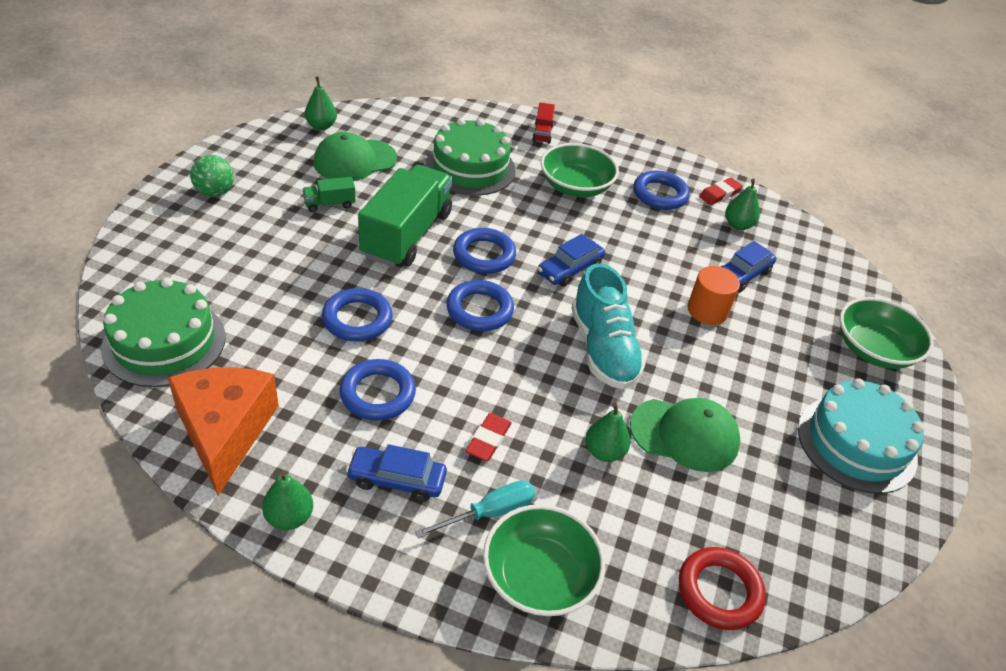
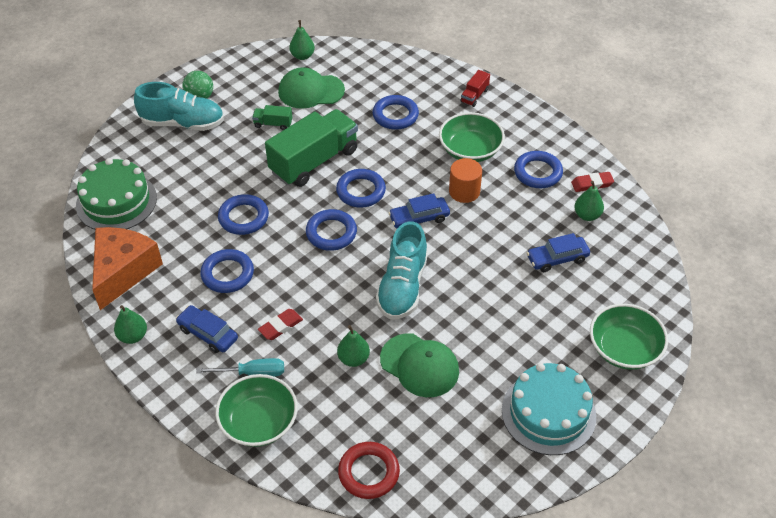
camera: 30 degrees right, 5 degrees up
green cake [425,118,516,196] -> blue ring [373,95,419,130]
orange cylinder [688,266,740,325] -> orange cylinder moved to [449,158,482,203]
none -> turquoise shoe [134,82,224,131]

